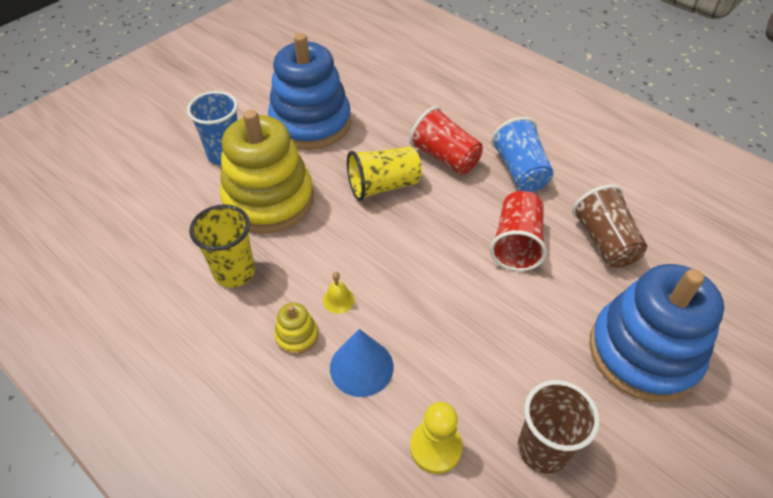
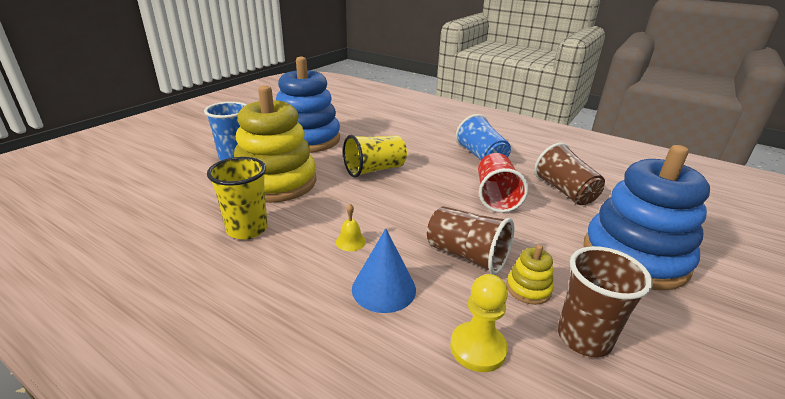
camera: 10 degrees left, 20 degrees down
yellow stacking toy [274,302,318,355] -> yellow stacking toy moved to [506,245,554,305]
red cup [409,106,483,175] -> none
none -> brown cup [427,206,514,275]

